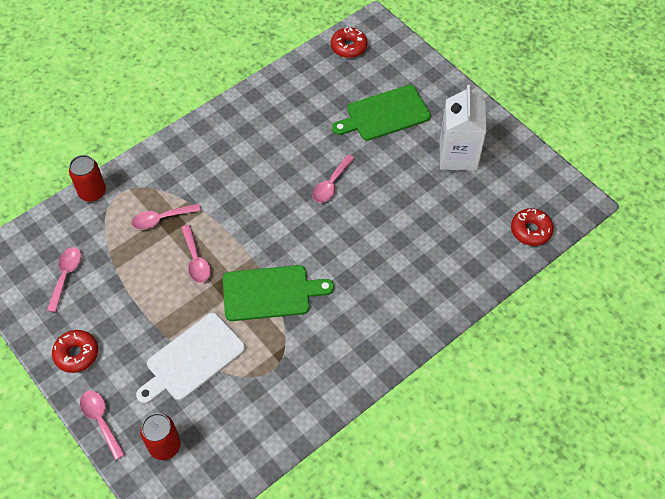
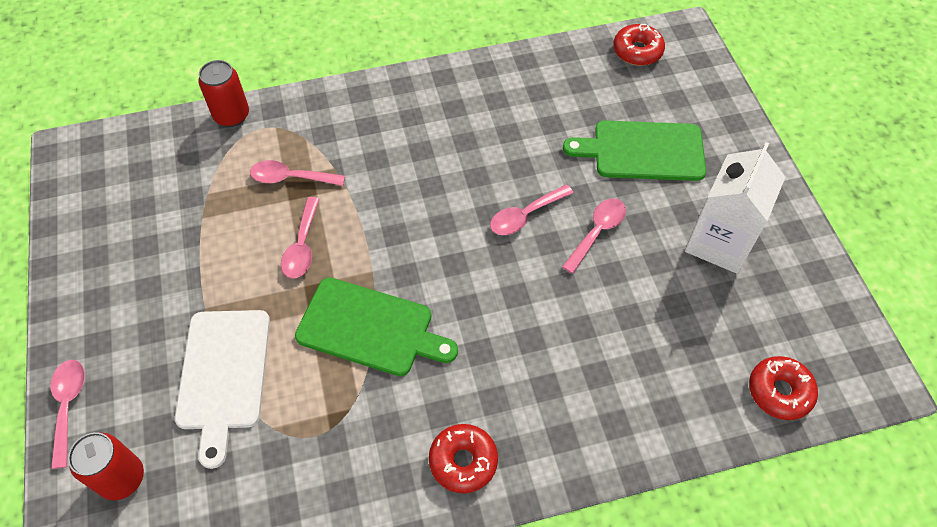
camera: 25 degrees right, 0 degrees up
pink spoon [47,247,81,312] -> pink spoon moved to [562,198,626,274]
red donut [52,330,98,373] -> red donut moved to [429,424,498,493]
white cutting board [136,313,245,404] -> white cutting board turned 75 degrees counterclockwise [175,310,270,469]

